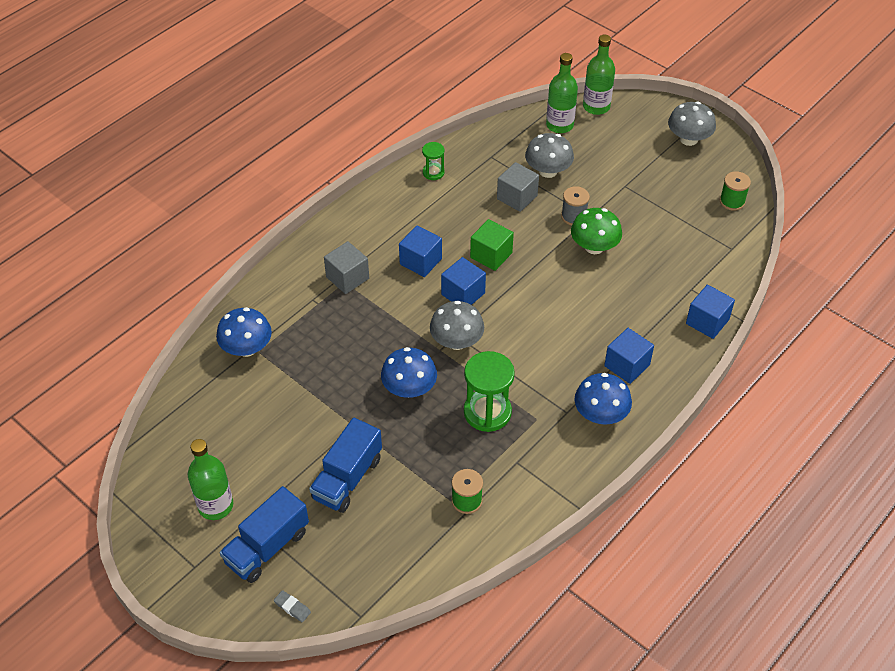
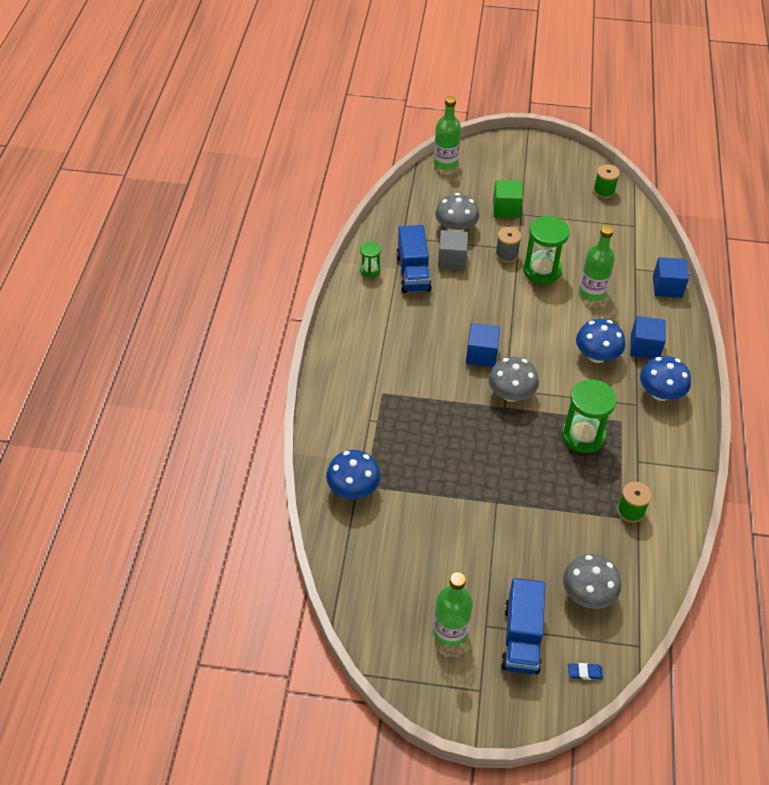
camera: 35 degrees left, 0 degrees up
grey eraser [274,590,311,622] -> blue eraser [568,663,603,680]
blue truck [309,418,382,513] -> blue truck moved to [396,225,432,293]
grey cube [324,241,369,294] -> none
blue mushroom [381,347,437,398] -> blue mushroom moved to [576,319,625,363]
blue cube [399,225,442,277] -> none
green cube [470,219,514,271] -> green cube moved to [493,180,523,218]
green bottle [546,53,578,133] -> green bottle moved to [579,225,615,301]
green mushroom [571,208,622,254] -> green hourglass [523,216,570,284]
grey mushroom [668,101,716,146] -> grey mushroom moved to [563,554,621,609]

